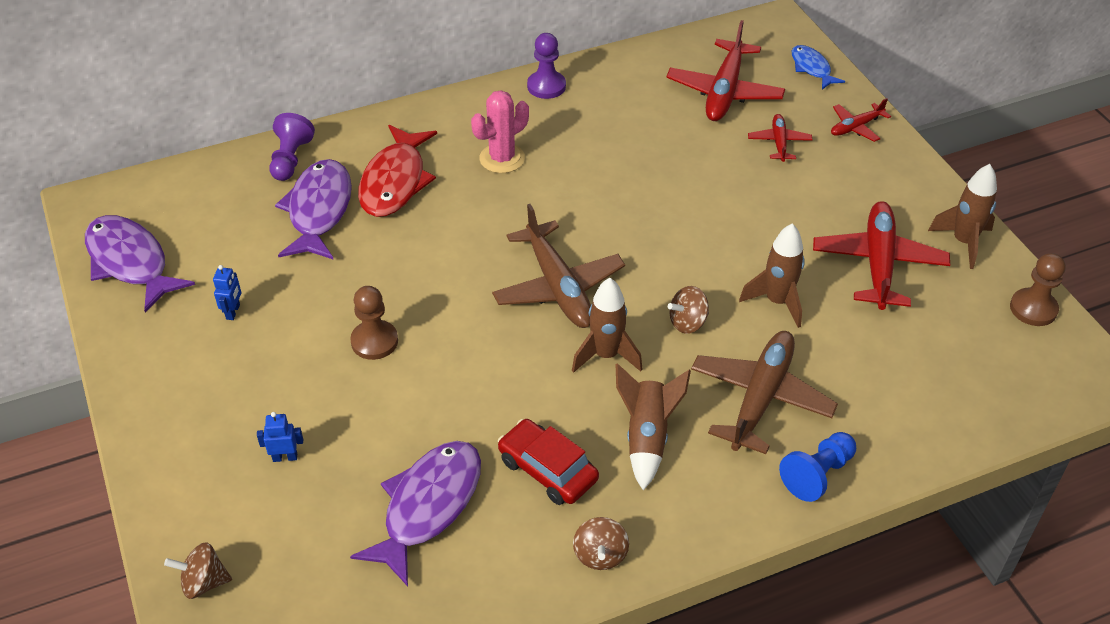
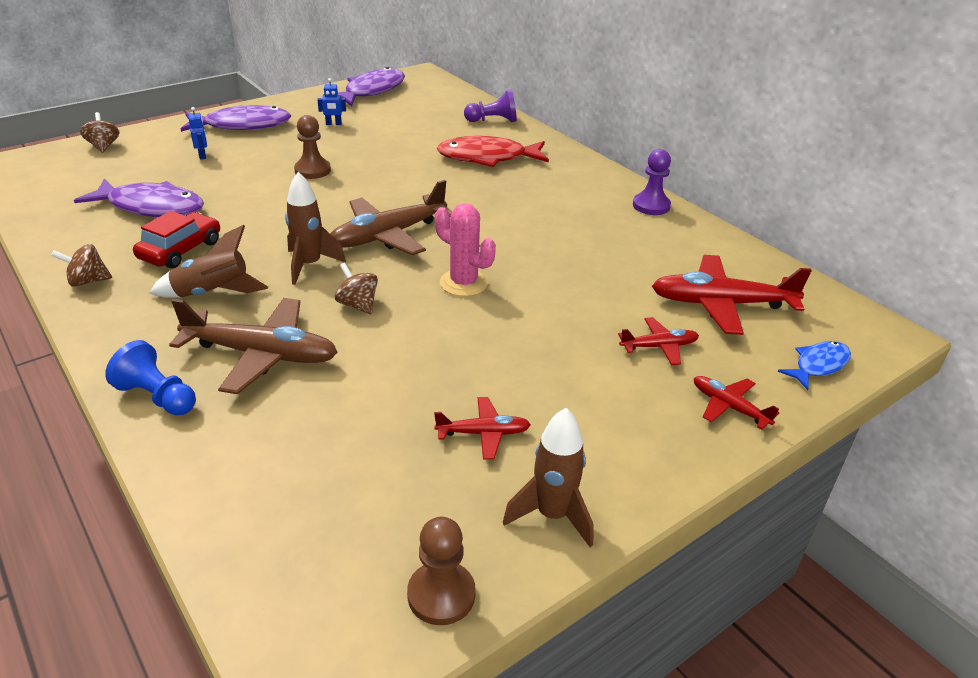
camera: 75 degrees right, 10 degrees down
purple fish [275,159,352,260] -> purple fish moved to [181,105,291,132]
pink cactus [471,90,529,173] -> pink cactus moved to [435,203,496,297]
brown rocket [739,224,805,328] -> none
red plane [813,201,950,310] -> red plane [434,397,531,460], size x0.52

